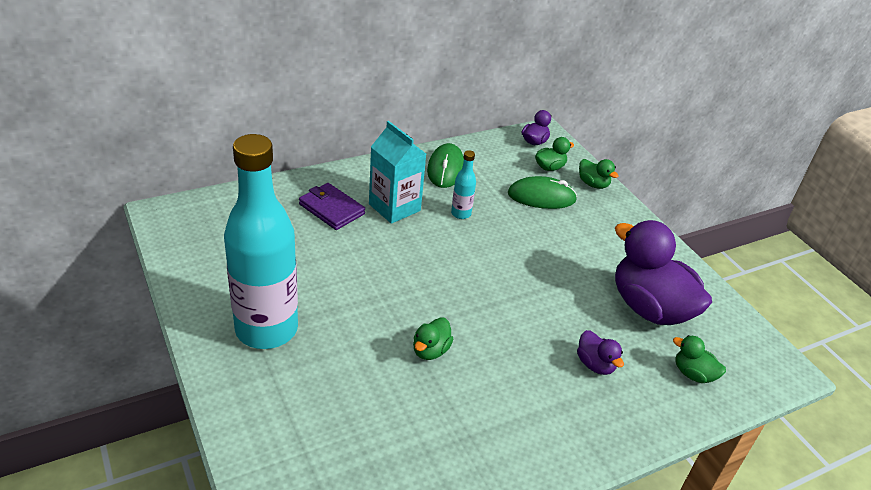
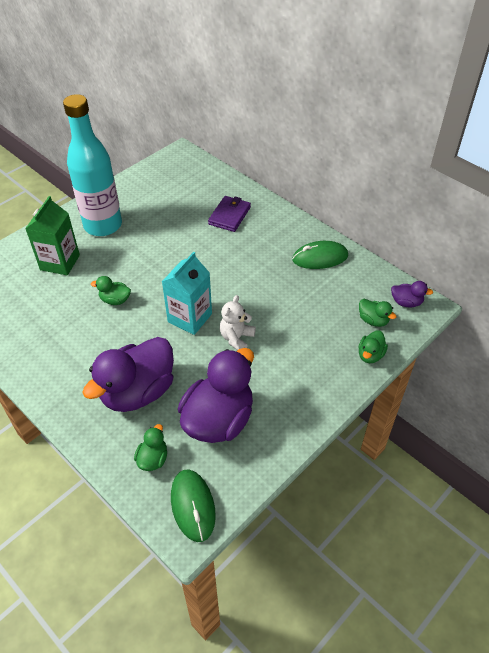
camera: 75 degrees right, 10 degrees up
turquoise carton [369,121,426,224] -> turquoise carton moved to [162,252,212,335]
turquoise bottle [451,150,476,219] -> none
green mouse [508,176,577,209] -> green mouse moved to [171,470,216,542]
purple duck [577,330,624,375] -> purple duck [82,337,174,412], size x2.25
none -> green carton [25,196,80,275]
none -> white teddy bear [220,295,256,350]

